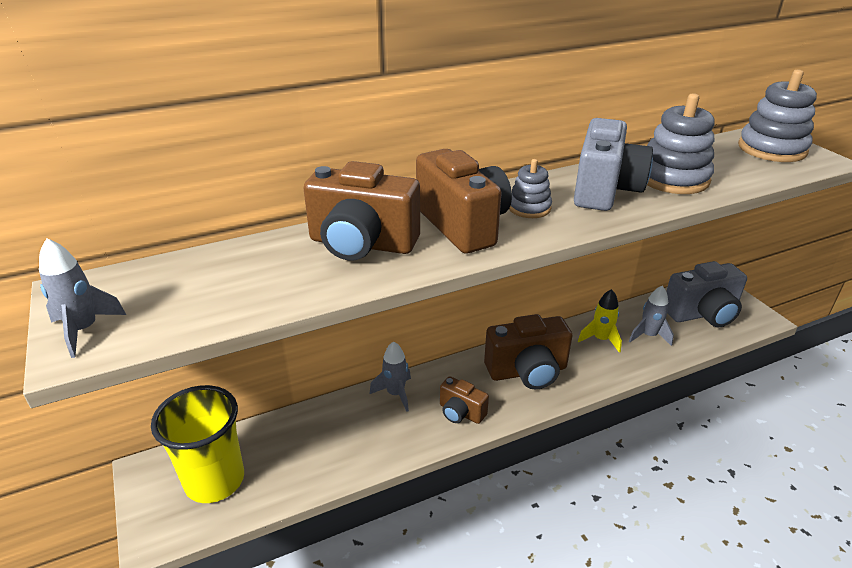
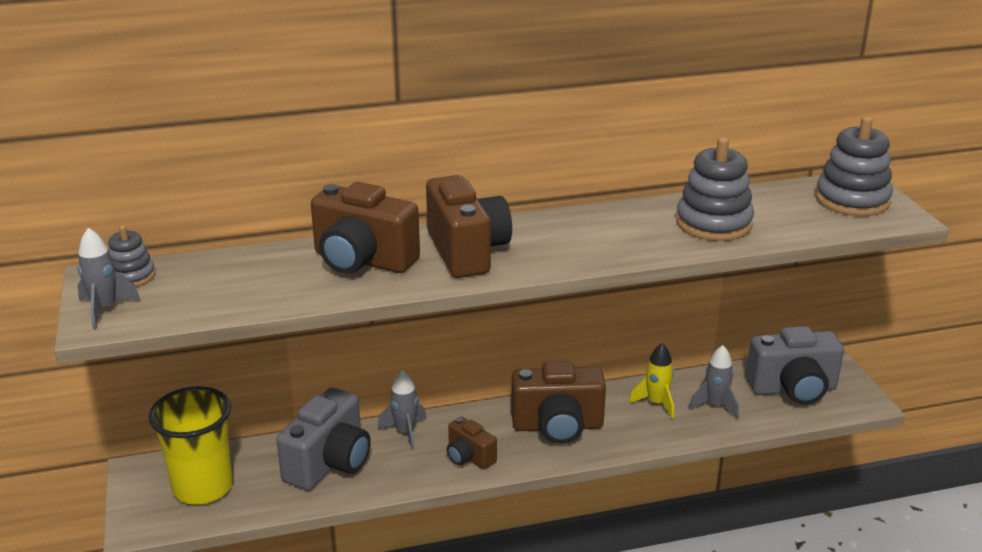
camera: 10 degrees right, 5 degrees down
grey stacking toy [509,159,552,218] -> grey stacking toy moved to [108,225,155,287]
grey camera [574,118,653,211] -> grey camera moved to [276,387,371,490]

